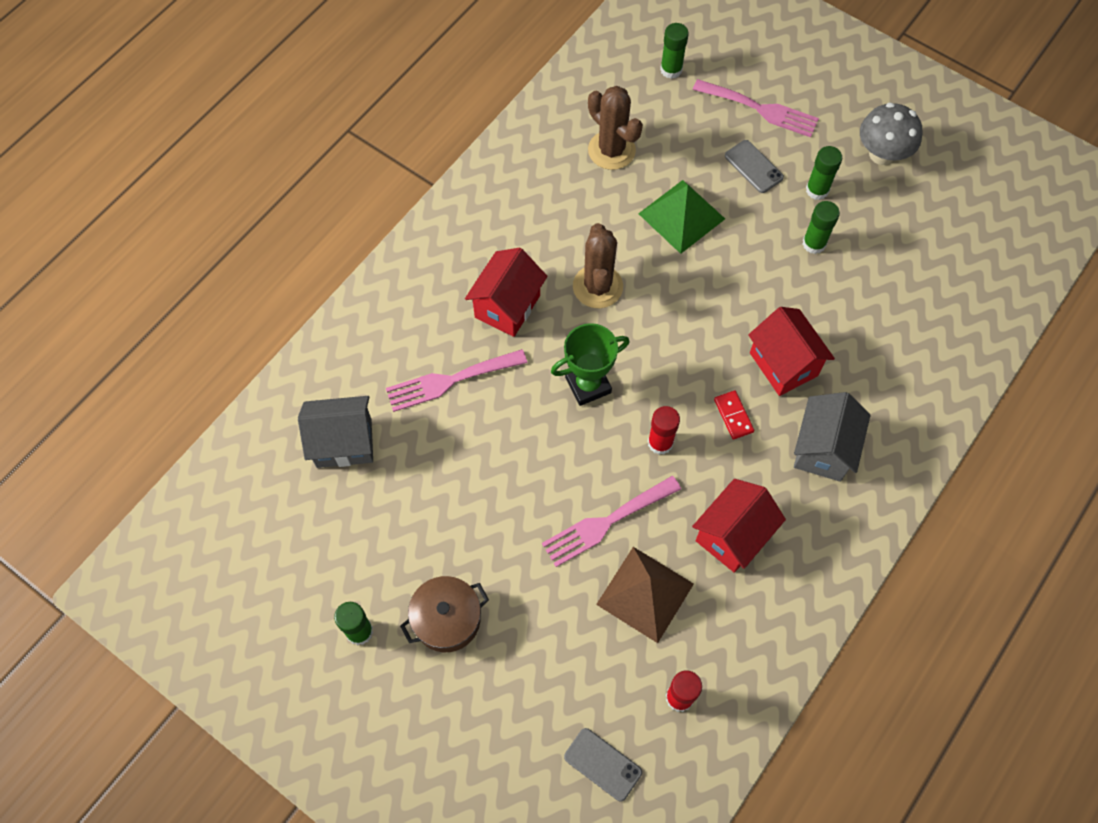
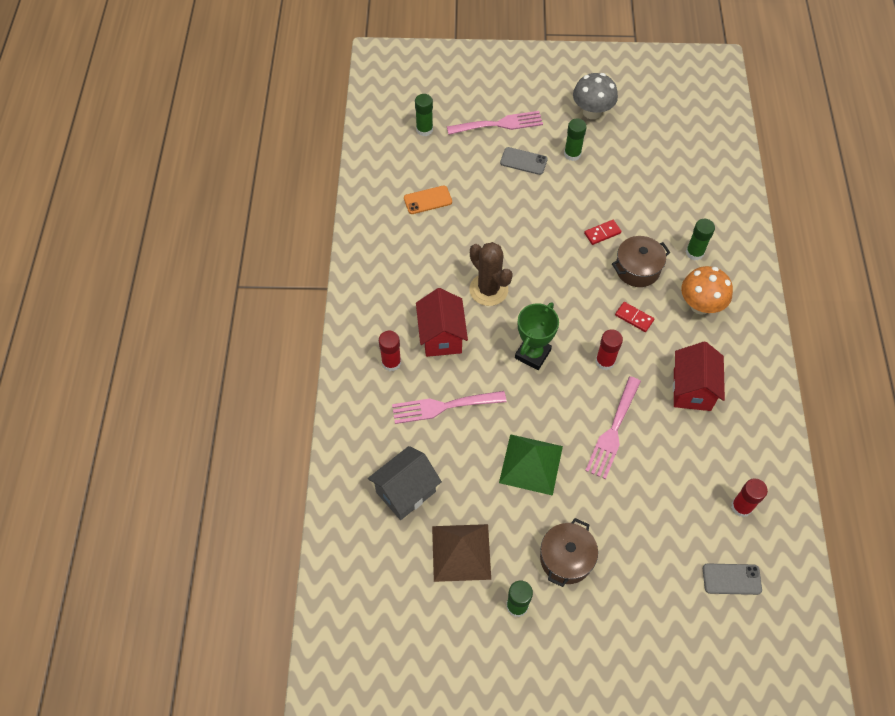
camera: 35 degrees left, 5 degrees down
pink fork [386,349,527,412] -> pink fork turned 45 degrees clockwise [392,391,506,424]
brown cactus [588,86,643,170] -> orange phone [404,185,452,214]
brown pyramid [596,547,694,643] -> brown pyramid moved to [432,524,491,582]
green pyramid [638,180,725,254] -> green pyramid moved to [499,434,563,496]
red house [748,307,835,396] -> brown pot [612,236,670,287]
grey house [794,392,871,482] -> orange mushroom [681,266,733,315]
green glue stick [802,201,840,254] -> green glue stick moved to [686,219,715,261]
none -> red glue stick [379,331,401,371]
none -> red domino [584,220,621,245]

